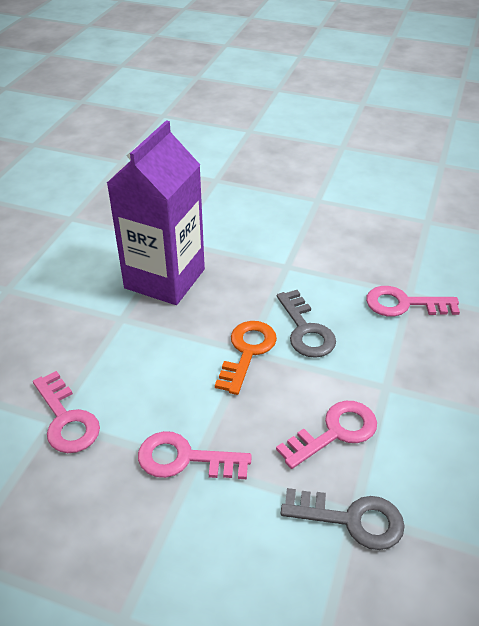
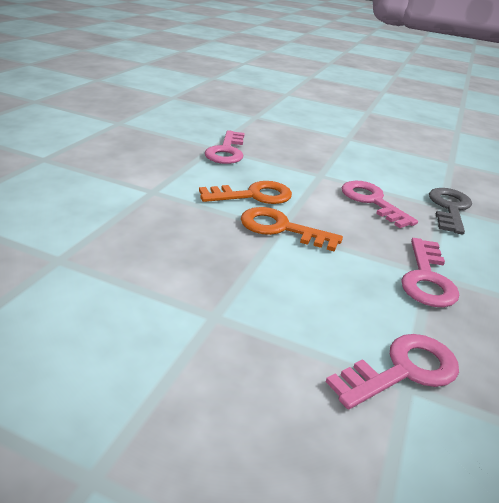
camera: 90 degrees left, 10 degrees down
purple carton [107,120,205,305] -> none
grey key [277,290,336,358] -> orange key [199,181,292,204]

